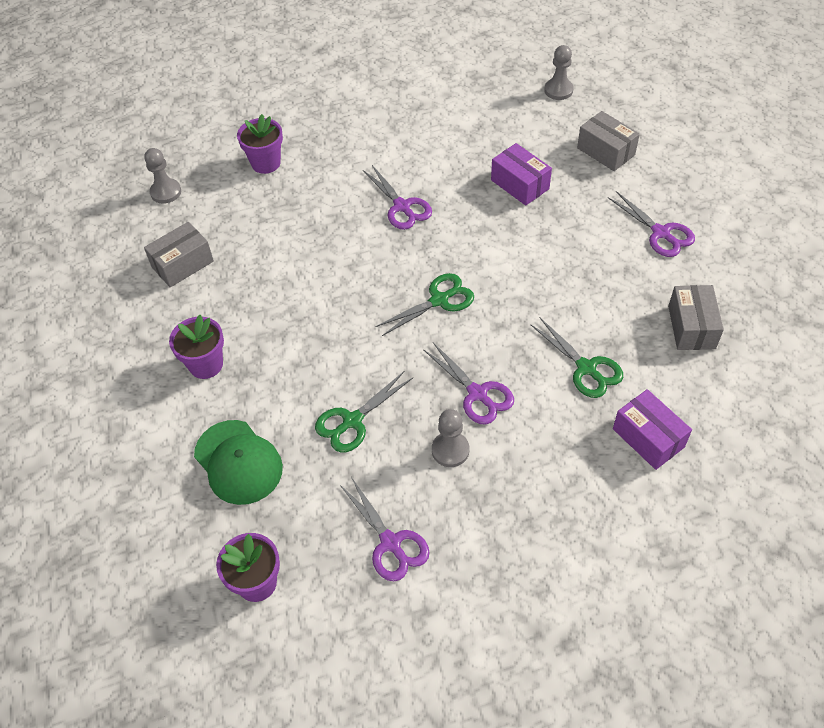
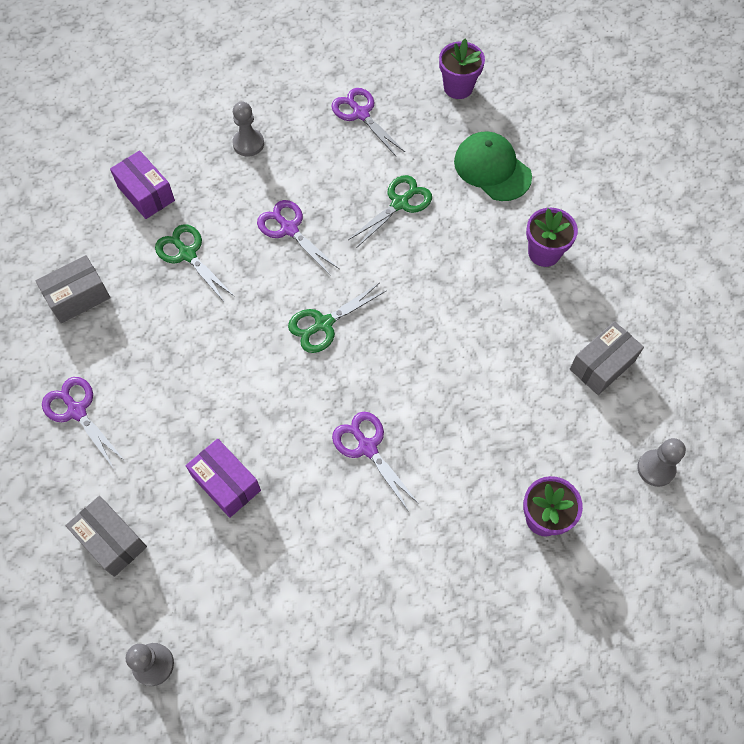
camera: 175 degrees right, 10 degrees up
grey pawn [432,409,469,467] -> grey pawn moved to [232,101,264,157]
grey box [668,285,724,350] -> grey box turned 60 degrees clockwise [35,255,111,323]

